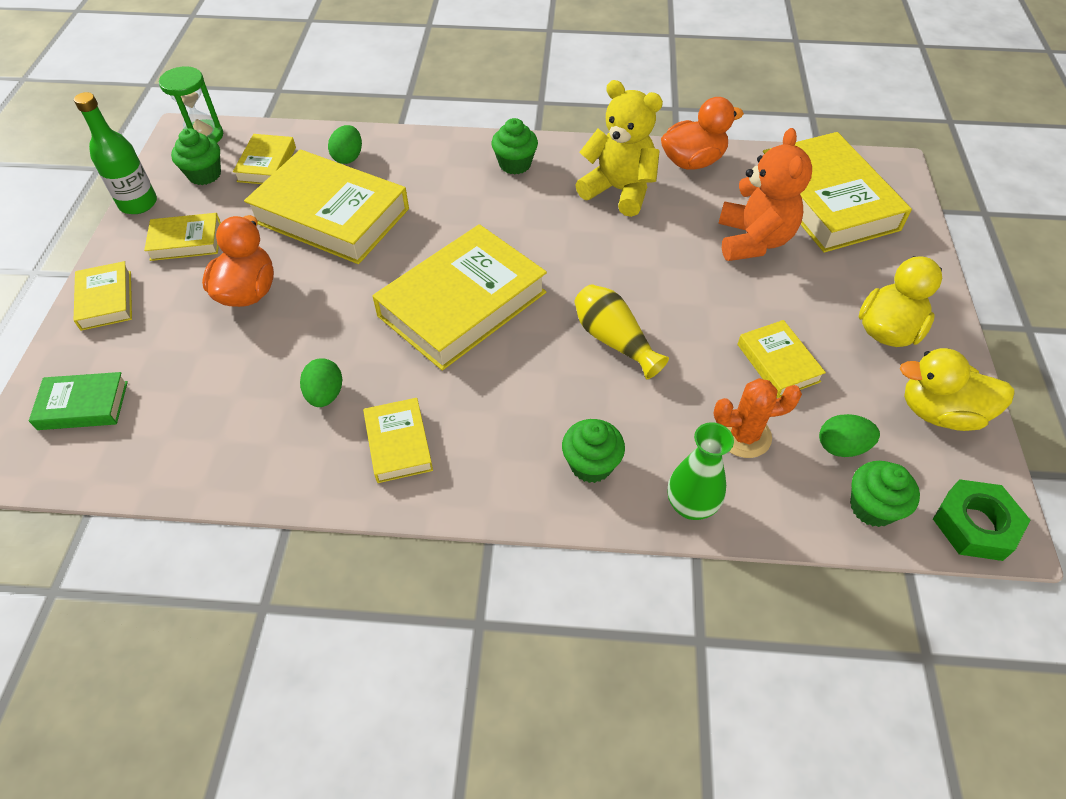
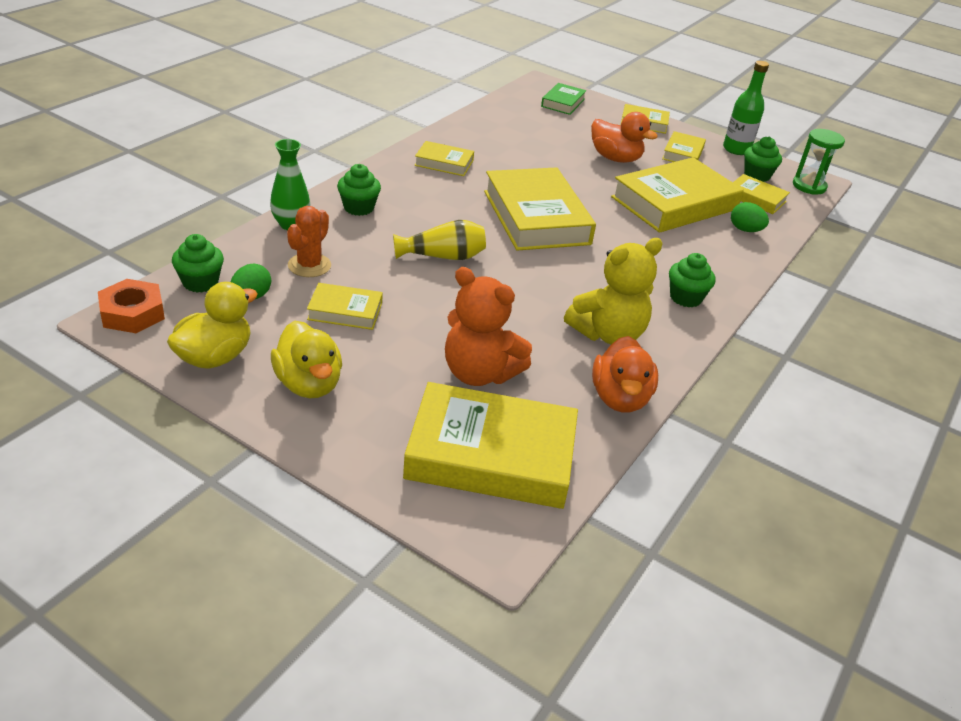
camera: 115 degrees right, 15 degrees down
green egg [300,358,342,407] -> none
green nut [933,479,1030,561] -> orange nut [98,279,165,333]

